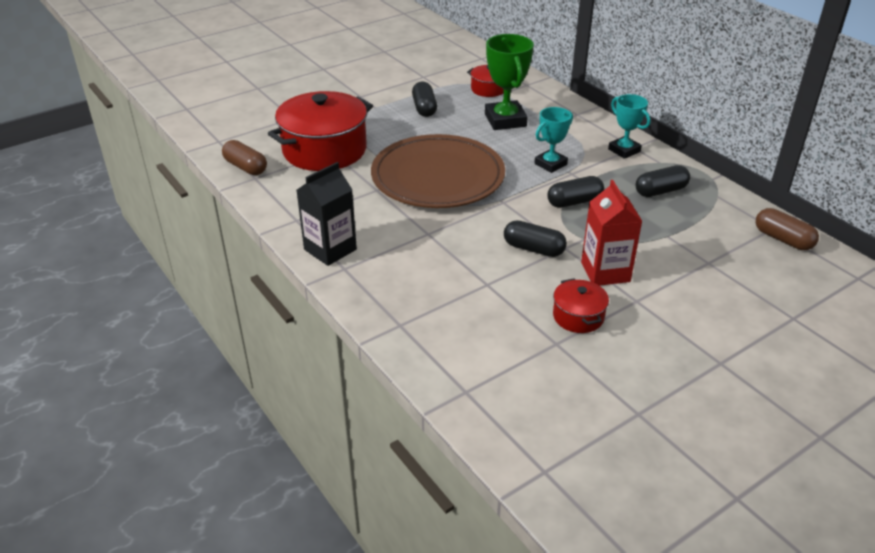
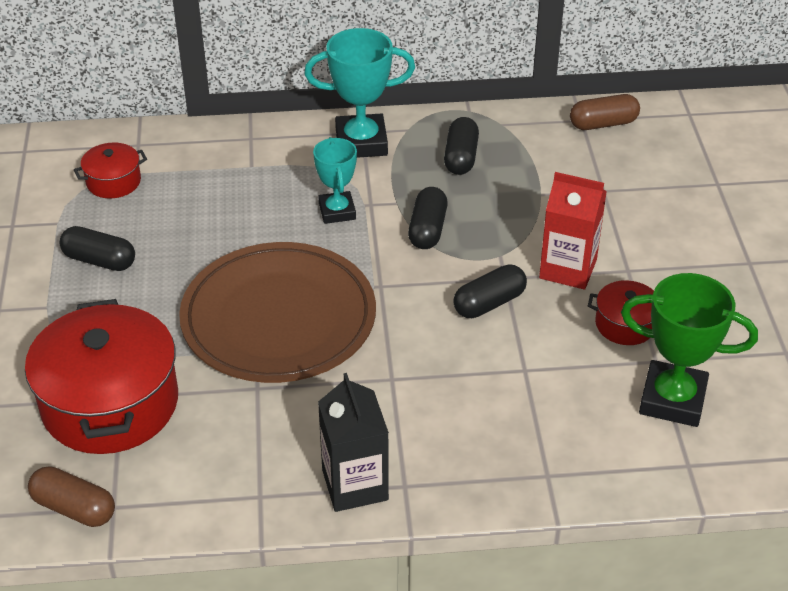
camera: 60 degrees left, 5 degrees up
brown capsule [222,140,267,175] -> brown capsule turned 45 degrees clockwise [28,466,115,527]
green trophy [485,34,534,130] -> green trophy moved to [621,273,758,427]
turquoise trophy [608,94,650,159] -> turquoise trophy [304,28,415,158], size x1.58

